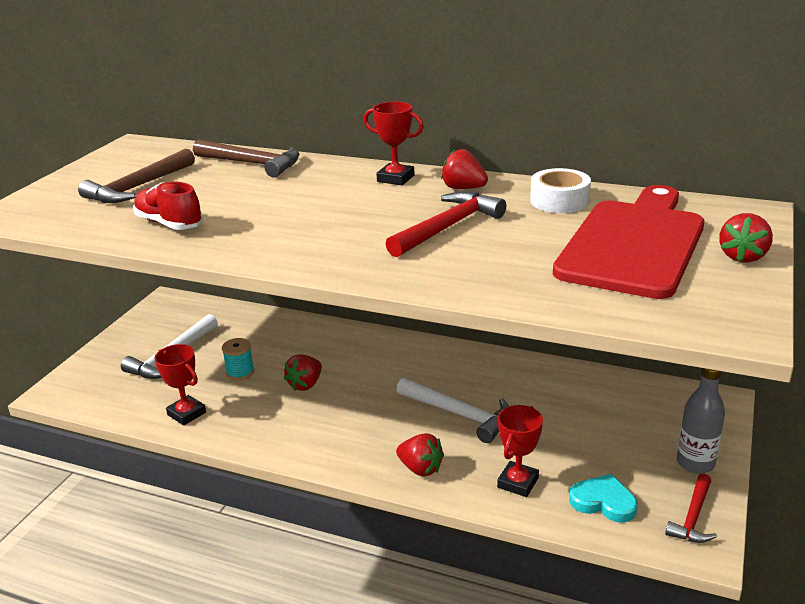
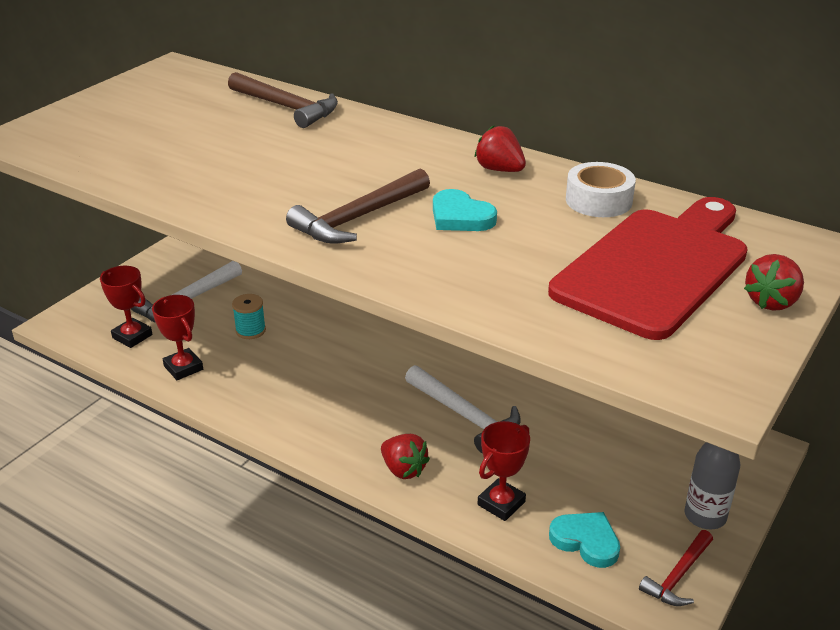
camera: 10 degrees right, 5 degrees up
brown hammer [78,148,195,203] -> brown hammer moved to [286,169,430,244]
red shoe [133,182,203,230] -> none
red strawberry [284,354,322,391] -> none
red trophy [364,102,424,185] -> red trophy moved to [100,266,152,348]
red hammer [386,191,506,257] -> turquoise heart [433,189,497,231]

